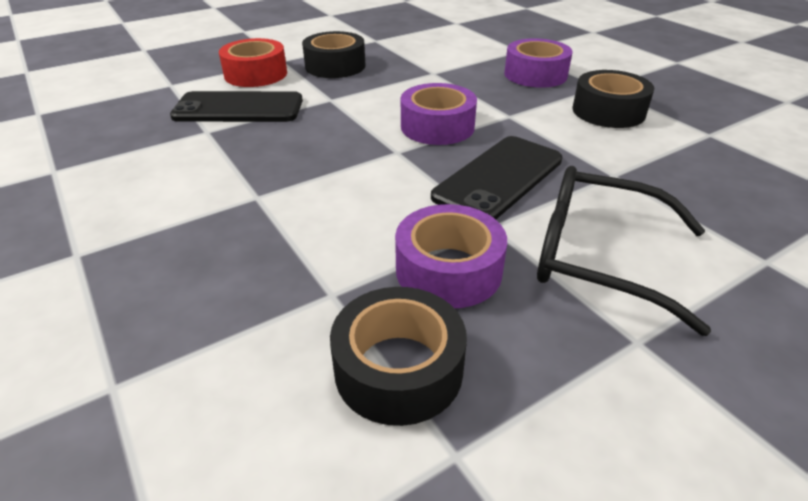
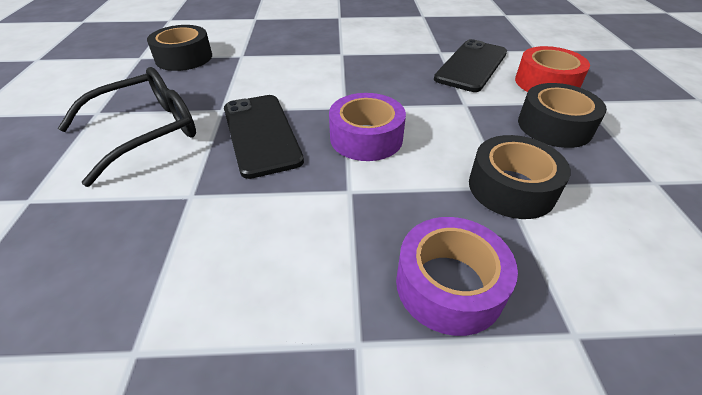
camera: 120 degrees right, 5 degrees up
purple tape [395,204,507,308] -> none
black tape [573,70,654,128] -> black tape moved to [469,135,571,219]

